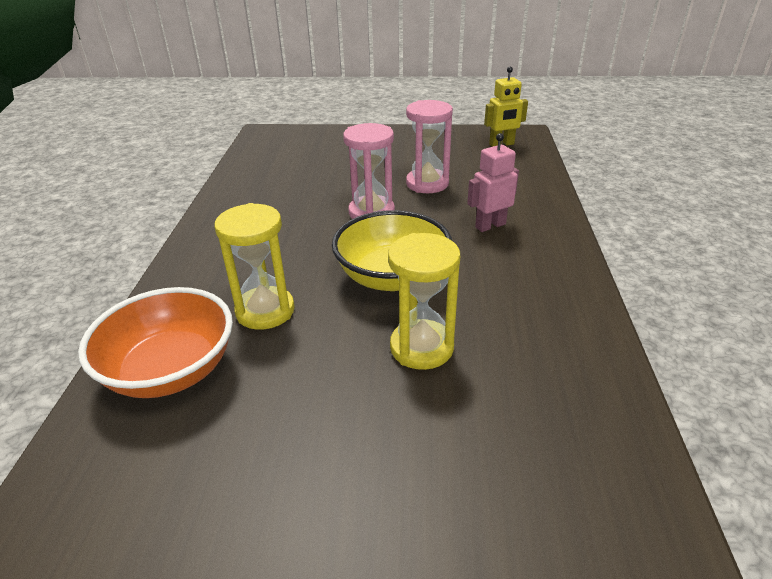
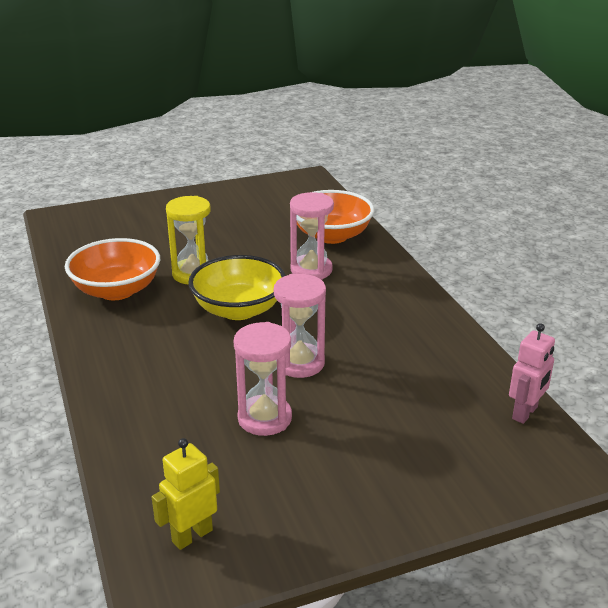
camera: 155 degrees right, 5 degrees down
yellow hourglass [215,203,295,330] -> pink hourglass [290,192,334,280]
pink robot [467,133,519,232] -> pink robot moved to [509,323,555,424]
none -> orange bowl [65,238,160,300]

